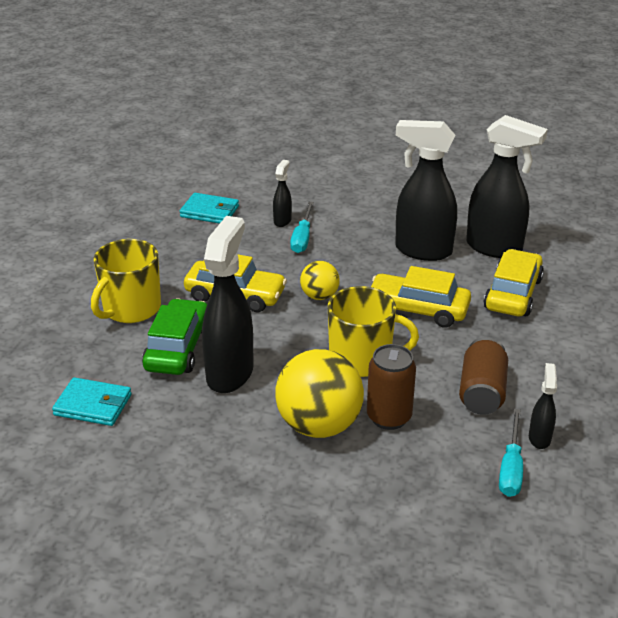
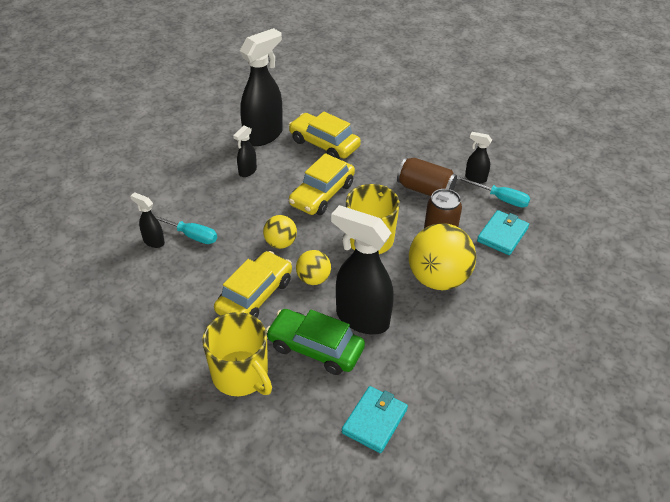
camera: 75 degrees left, 10 degrees up
turquoise wallet [180,193,239,224] -> turquoise wallet moved to [477,210,529,255]
black spray bottle [395,120,457,261] -> black spray bottle [233,126,257,177], size x0.47
none -> yellow ball [296,250,331,285]

